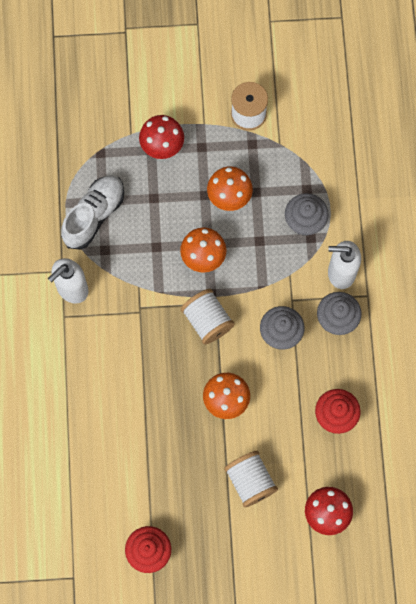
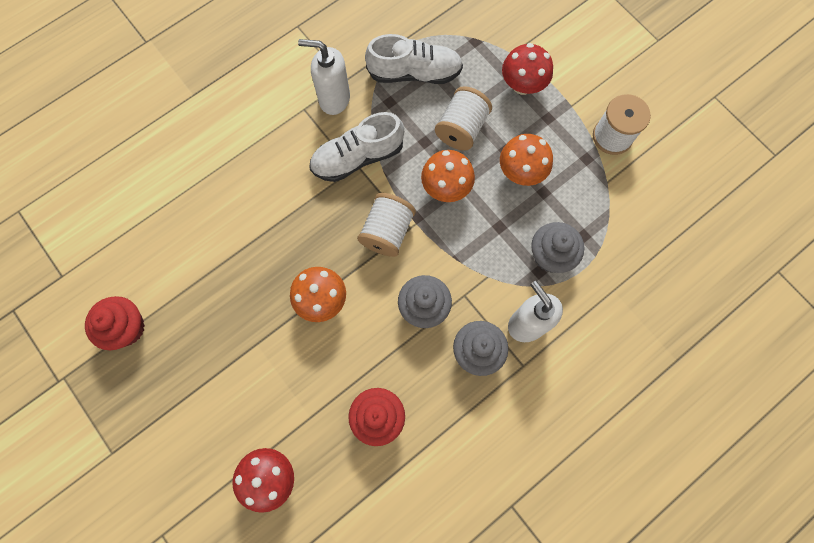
camera: 55 degrees right, 0 degrees up
white spool [224,451,278,507] -> white spool moved to [435,86,492,151]
none -> white shoe [310,112,404,182]

